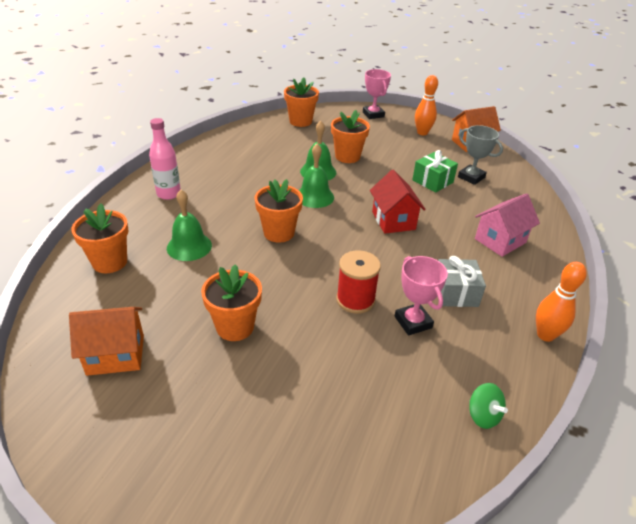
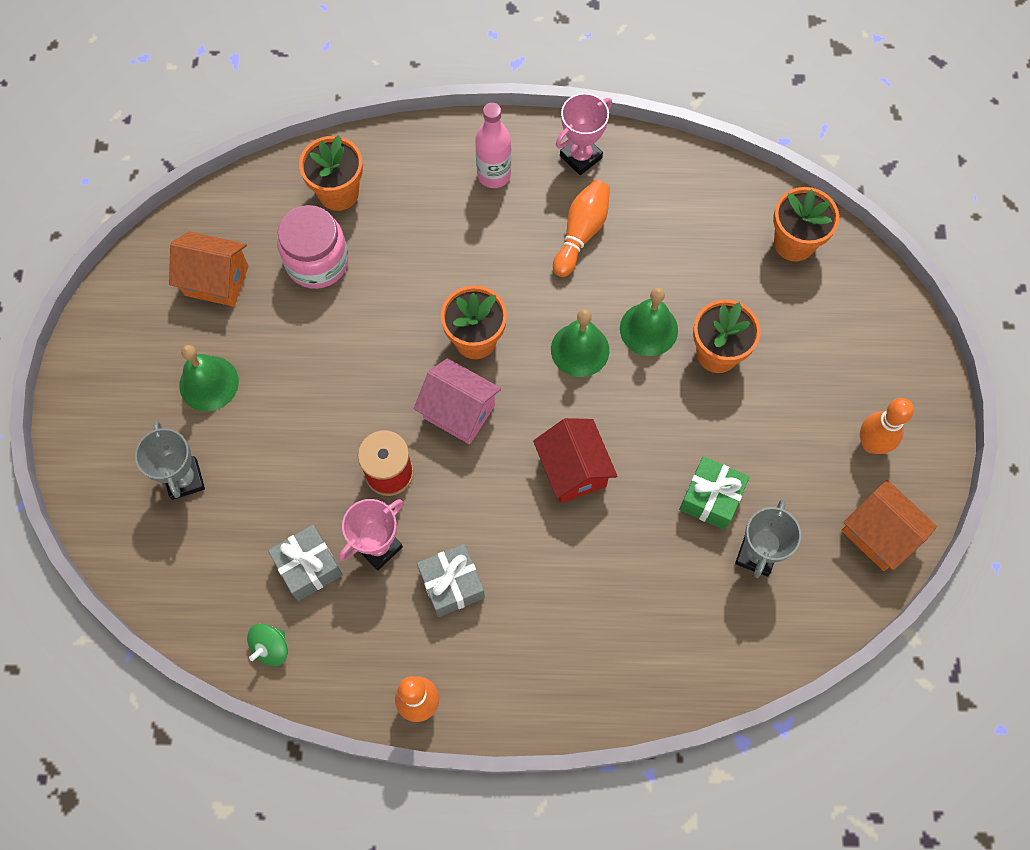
camera: 70 degrees right, 30 degrees up
orange house [69,307,144,376] -> orange house turned 45 degrees counterclockwise [169,231,249,307]
green bell [167,190,212,261] -> green bell moved to [179,345,239,411]
orange flower pot [201,265,262,341] -> none
pink trophy [363,69,391,119] -> pink trophy moved to [556,93,612,175]
red house [370,170,426,234] -> red house turned 75 degrees counterclockwise [533,418,617,503]
pink house [475,193,540,257] -> pink house moved to [414,358,501,444]
none -> grey trophy [135,421,205,500]
none -> grey gift [268,524,343,601]
none -> pink jar [277,205,349,289]
none -> orange bowling pin [553,180,610,277]

